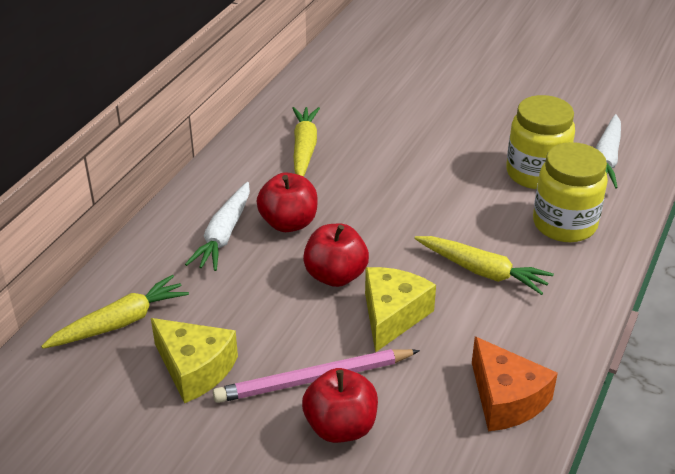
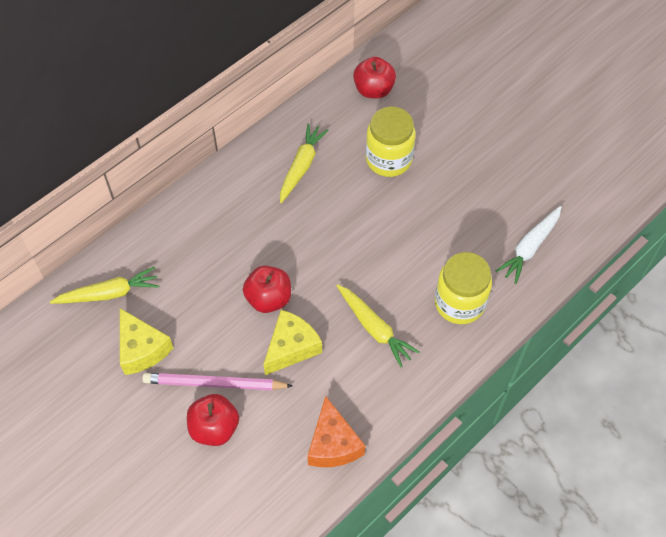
camera: 20 degrees right, 20 degrees up
white carrot [185,182,250,271] -> none
red apple [257,172,318,232] -> red apple moved to [353,57,396,99]
yellow jar [506,95,575,189] -> yellow jar moved to [366,107,415,177]

